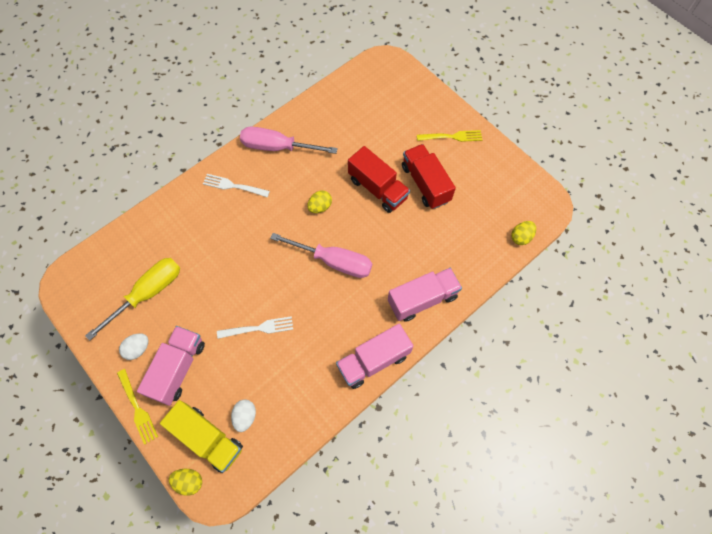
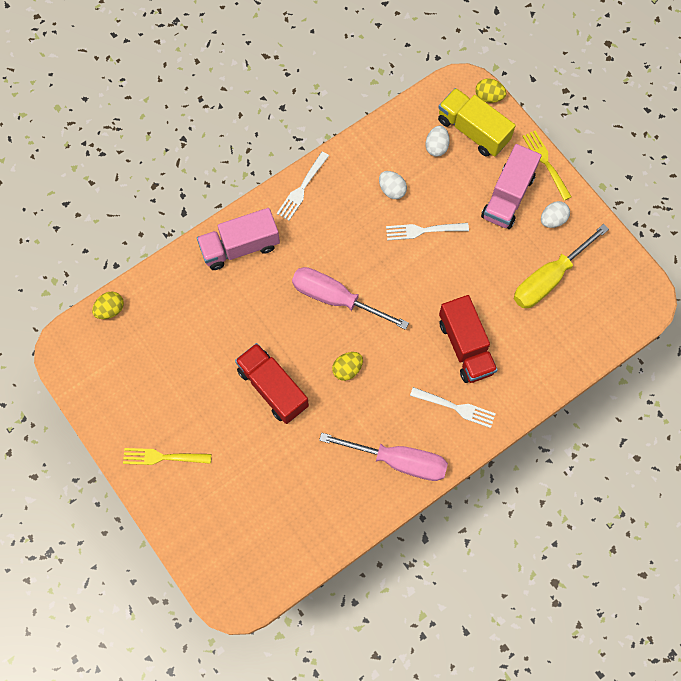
camera: 175 degrees left, 5 degrees up
pink truck [336,324,413,389] -> white fork [277,152,329,221]
red truck [402,144,456,209] -> red truck moved to [439,295,498,383]
none -> white egg [379,171,407,199]

